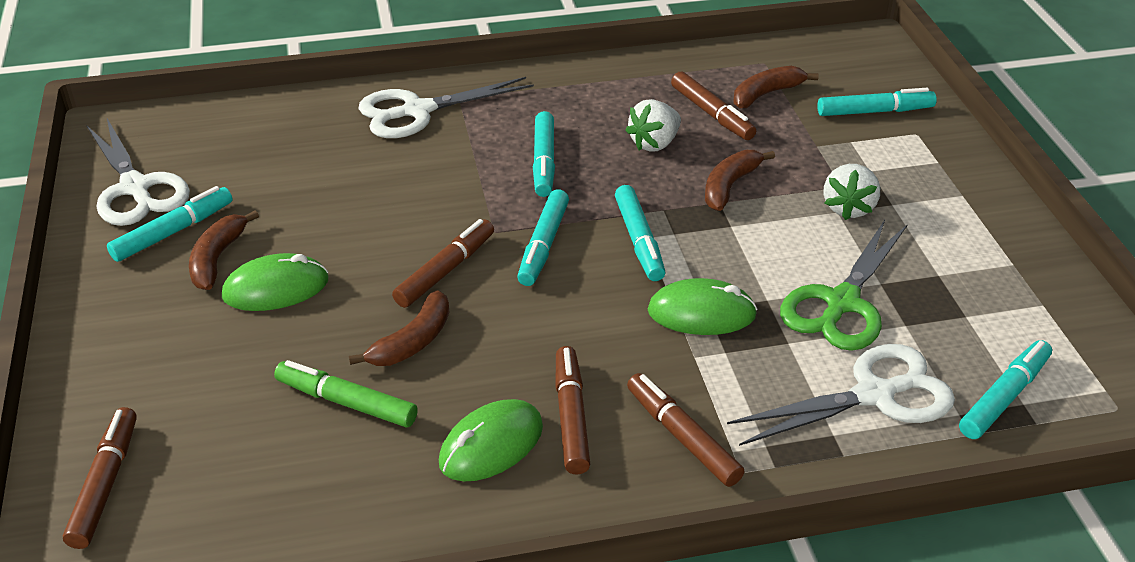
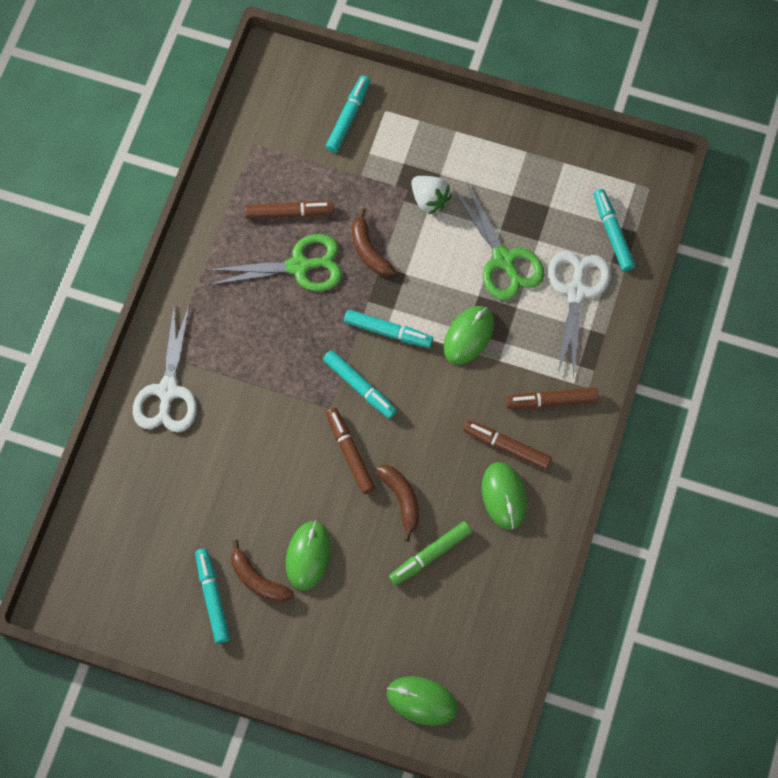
camera: 60 degrees left, 30 degrees up
brown marker [63,407,137,549] -> green mouse [387,676,458,726]
white scissors [86,118,190,226] -> none
turquoise marker [533,111,555,197] -> none
white strawberry [625,99,681,152] -> green scissors [208,234,342,291]
brown banana [734,66,819,108] -> none

